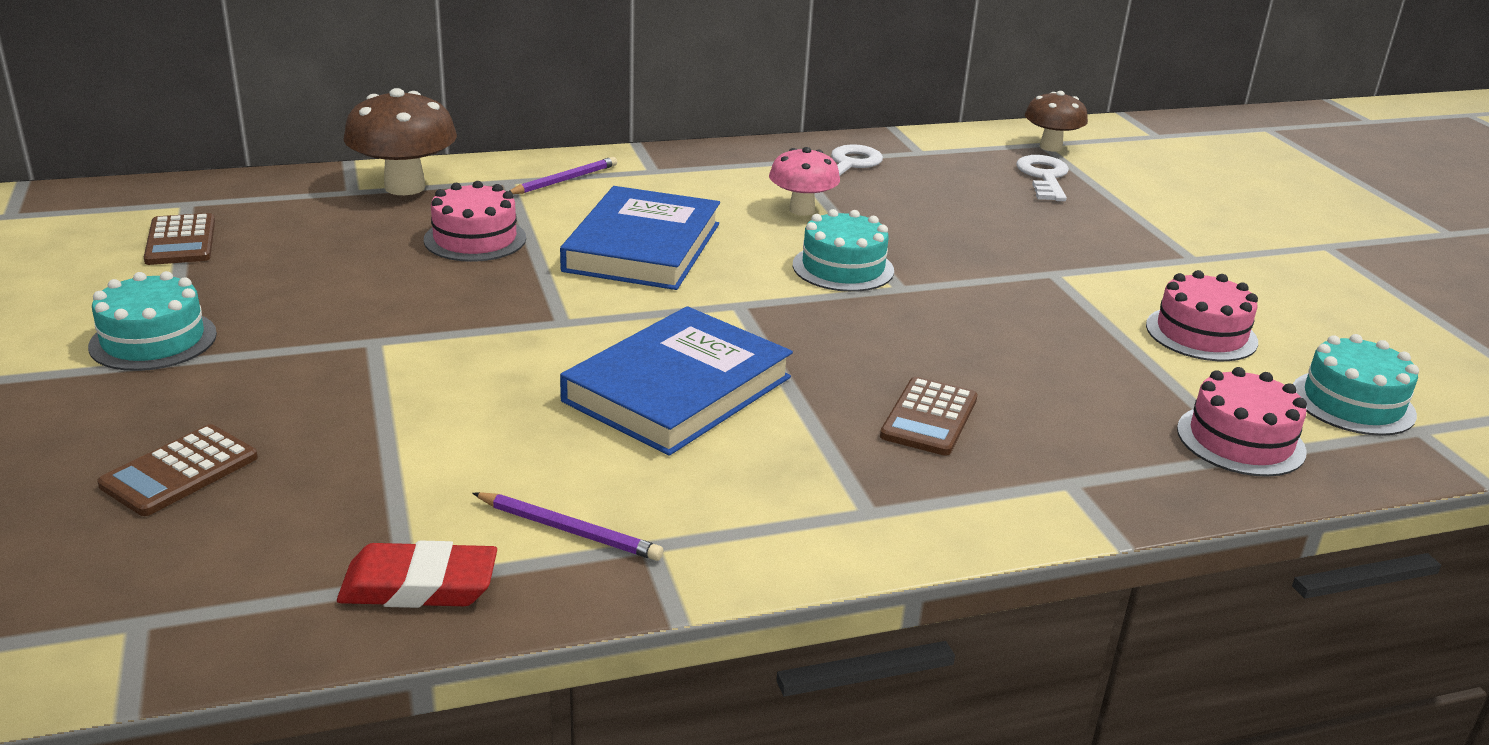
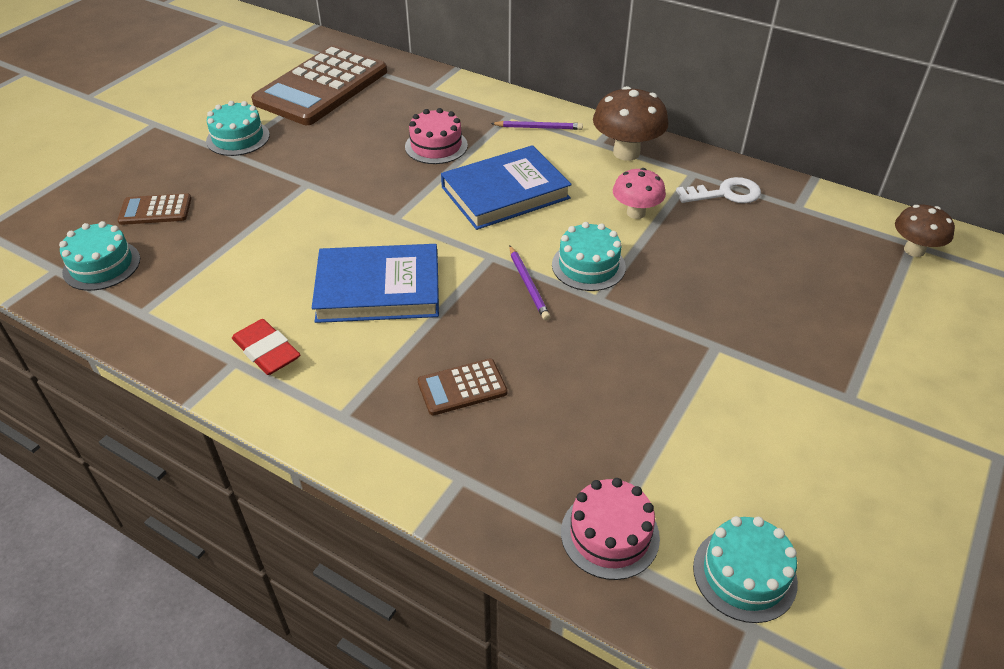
camera: 50 degrees right, 15 degrees up
brown calculator [144,213,215,265] -> brown calculator [251,45,387,125], size x2.29
red eraser [337,540,497,608] -> red eraser moved to [232,319,300,375]
brown mushroom [343,88,457,195] -> brown mushroom moved to [593,86,668,161]
purple pencil [473,492,663,561] -> purple pencil moved to [509,245,550,320]
white key [1016,155,1069,201] -> none
pink cake [1146,270,1258,361] -> none
none -> turquoise cake [59,221,140,291]

